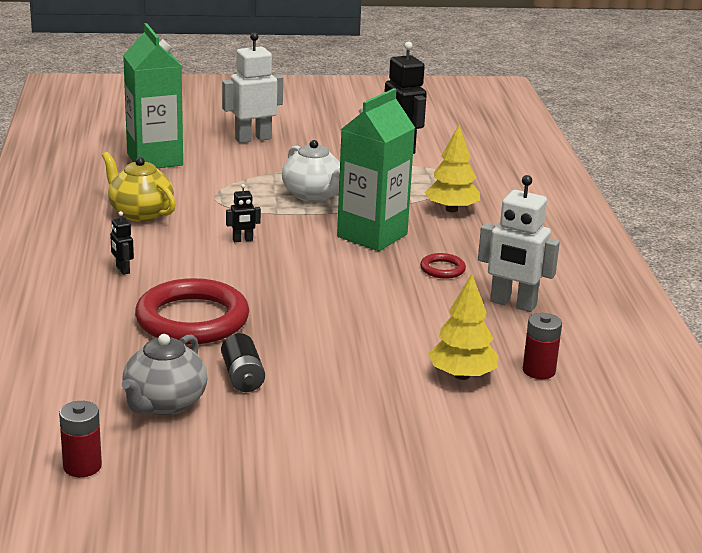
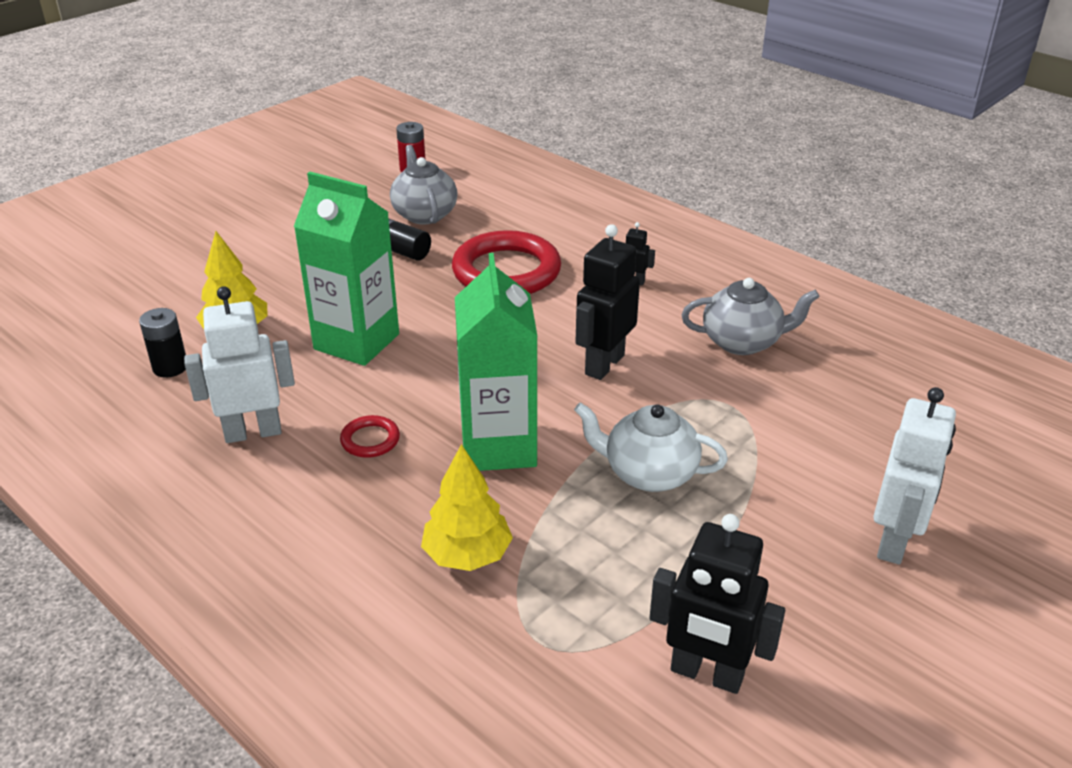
camera: 140 degrees right, 10 degrees up
yellow teapot [102,152,176,222] -> grey teapot [681,278,820,355]
green carton [123,23,183,168] -> green carton moved to [294,172,399,366]
black robot [226,184,261,242] -> black robot [575,224,640,380], size x2.12
red battery [523,313,562,379] -> black battery [139,308,186,378]

